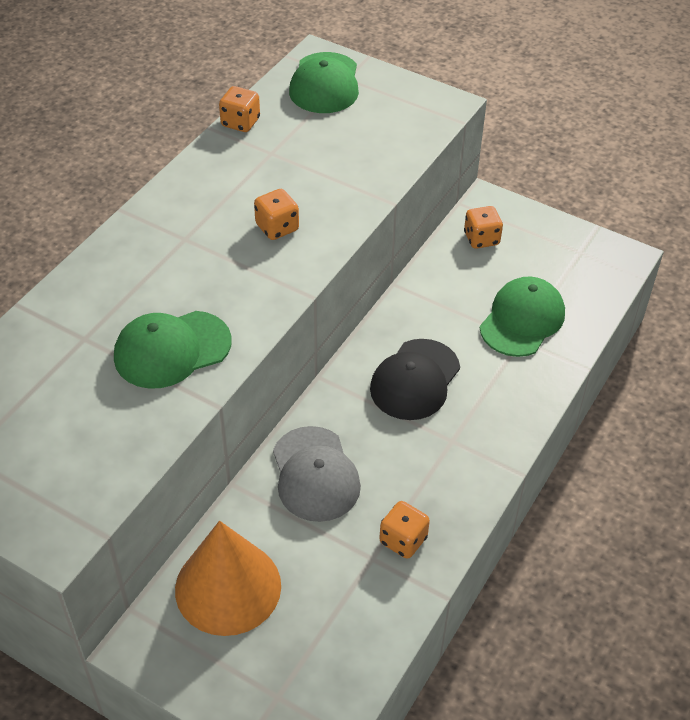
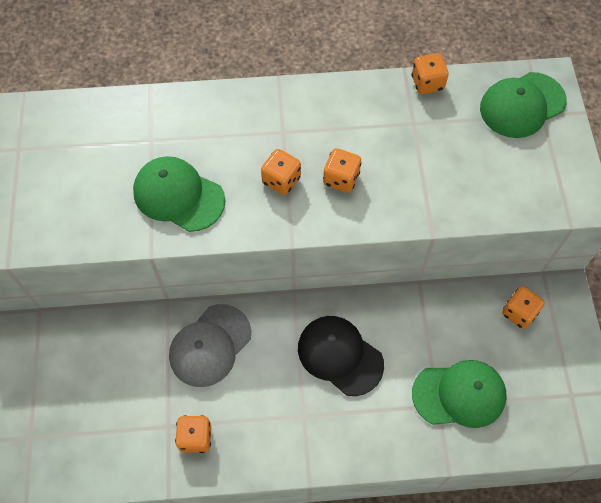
camera: 55 degrees right, 15 degrees up
orange cone [175,521,281,636] -> none
black cap [370,339,460,420] -> black cap turned 45 degrees clockwise [298,316,384,396]
none -> orange dice [261,149,301,195]

